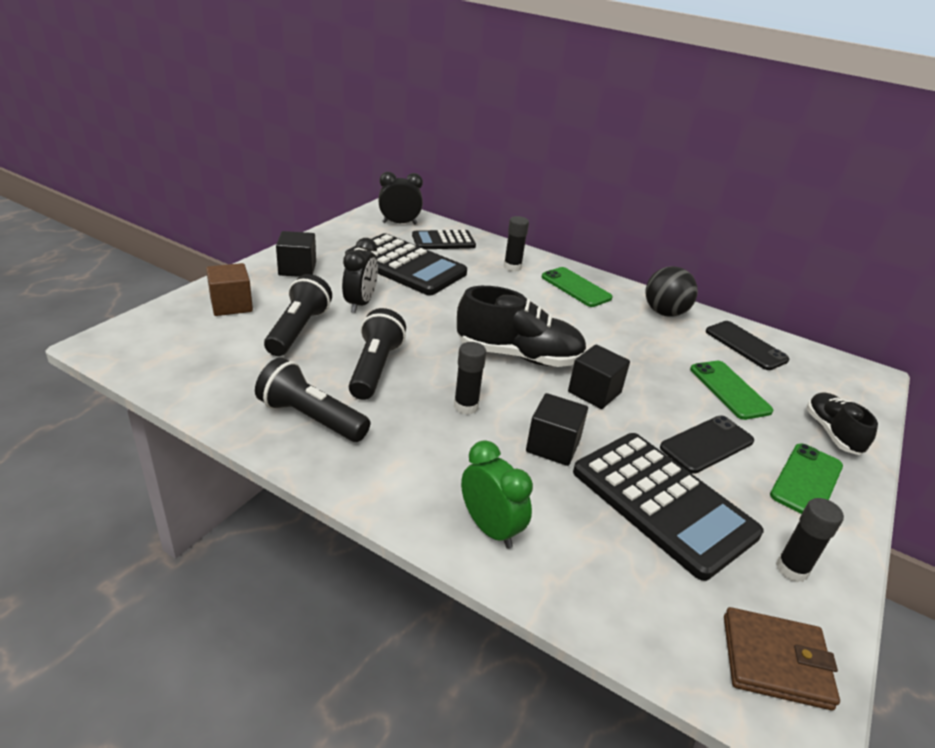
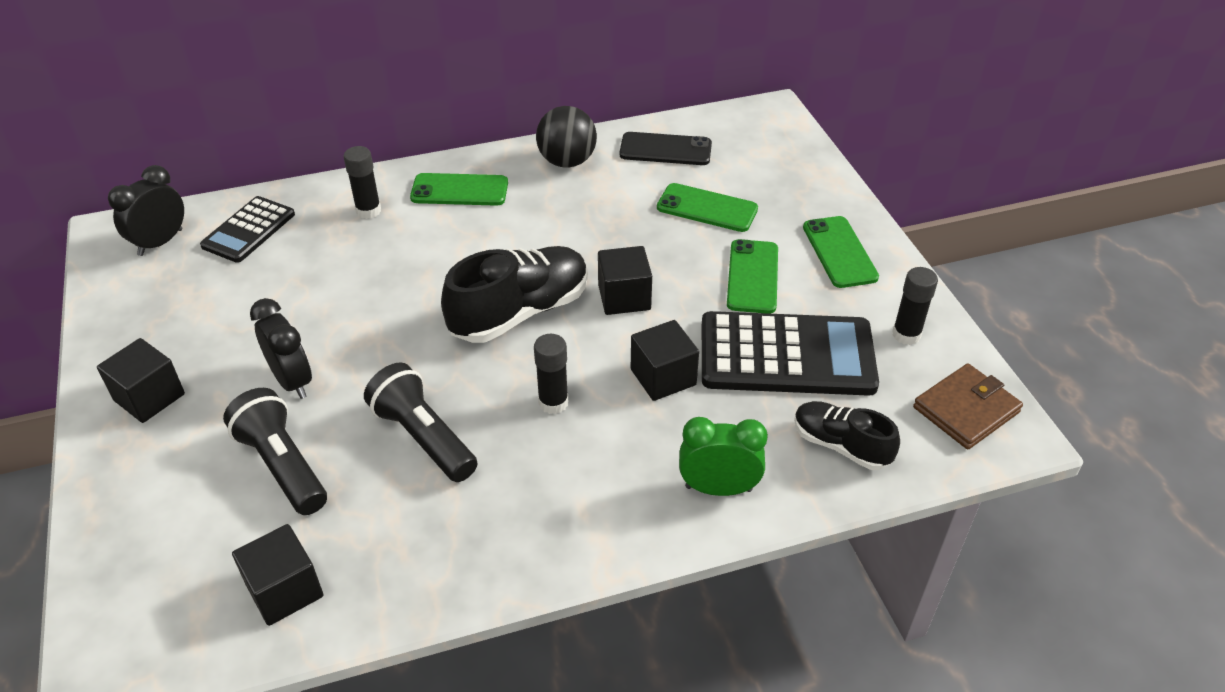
camera: 45 degrees left, 10 degrees up
brown cube [206,263,253,316] -> none
black flashlight [255,357,370,442] -> none
black calculator [345,233,467,295] -> none
black phone [660,416,754,474] -> green phone [727,239,778,314]
black shoe [807,392,878,455] -> black shoe moved to [794,401,900,470]
none -> black cube [232,524,323,626]

